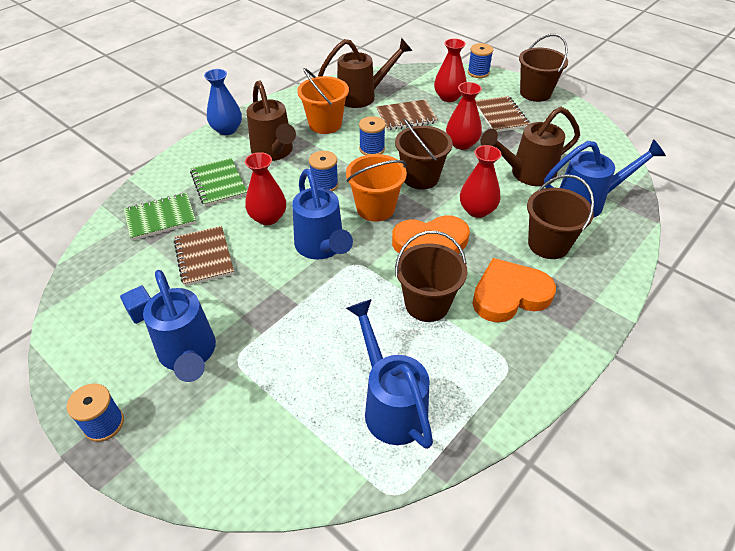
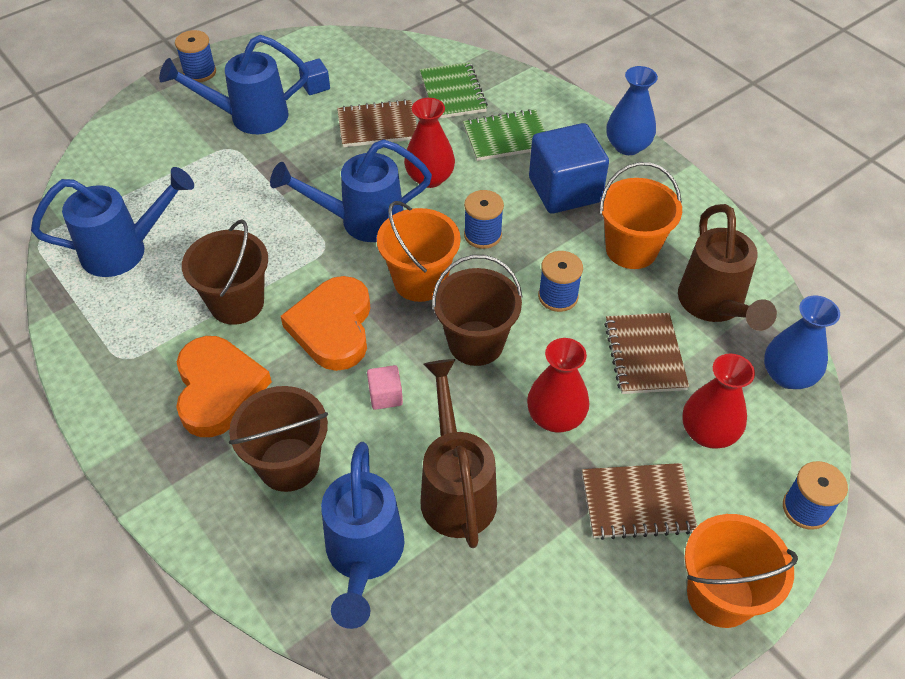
camera: 100 degrees right, 5 degrees up
brown watering can [247,80,296,161] -> blue cube [529,123,609,214]
red vase [460,145,502,218] -> pink cube [367,365,403,410]
brown bucket [519,34,568,102] -> orange bucket [685,514,798,628]
none -> blue vase [764,296,840,389]

